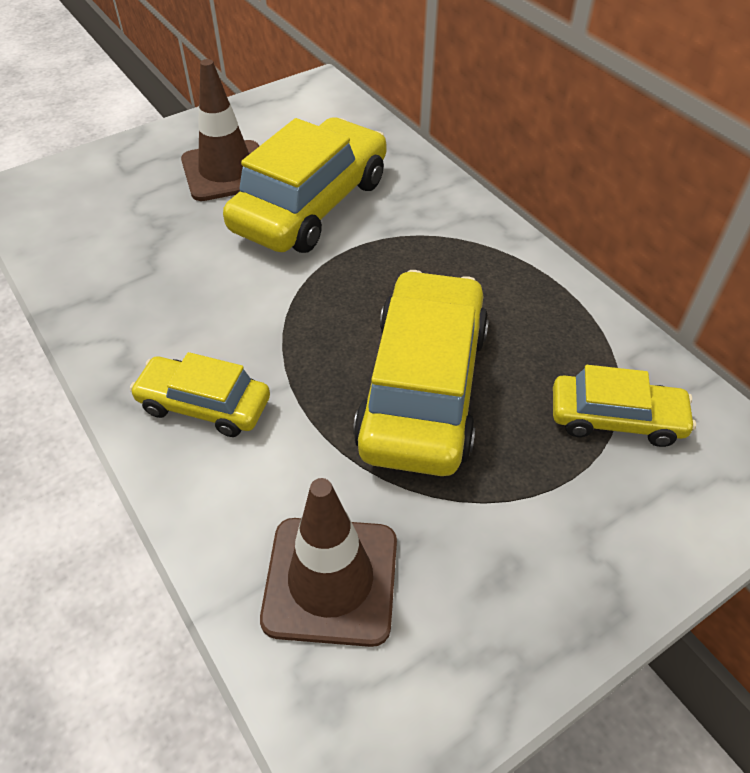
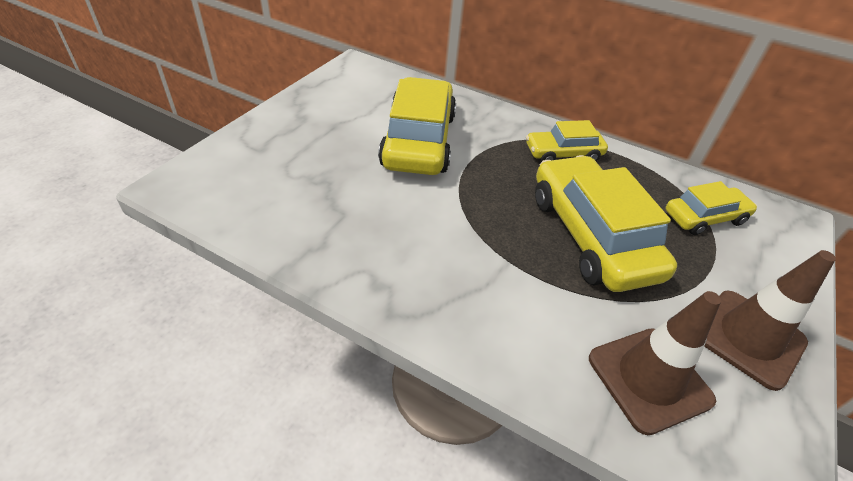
camera: 30 degrees left, 5 degrees down
yellow car [130,352,270,437] -> yellow car moved to [526,120,608,162]
brown traffic cone [181,59,259,201] -> brown traffic cone moved to [704,250,836,391]

